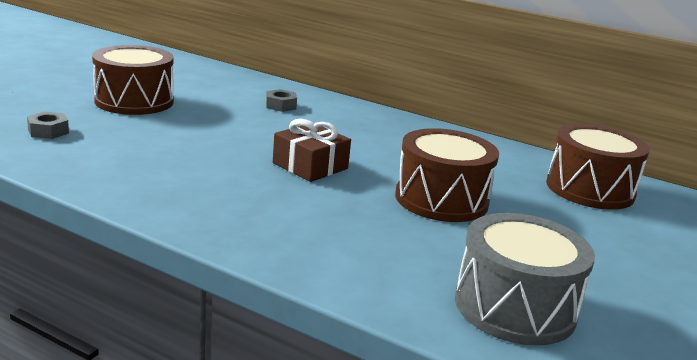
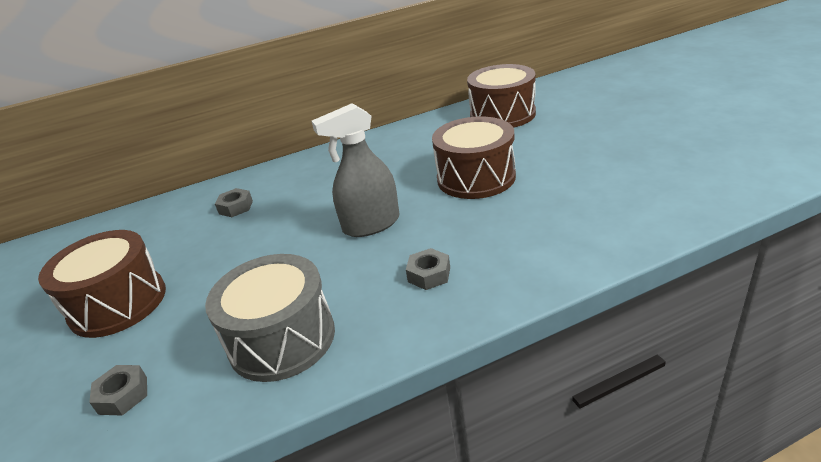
camera: 45 degrees left, 10 degrees up
brown gift [273,119,351,182] -> grey spray bottle [312,103,399,237]
grey drum [455,213,595,346] -> grey drum moved to [205,254,335,382]
none -> grey nut [406,248,450,290]

